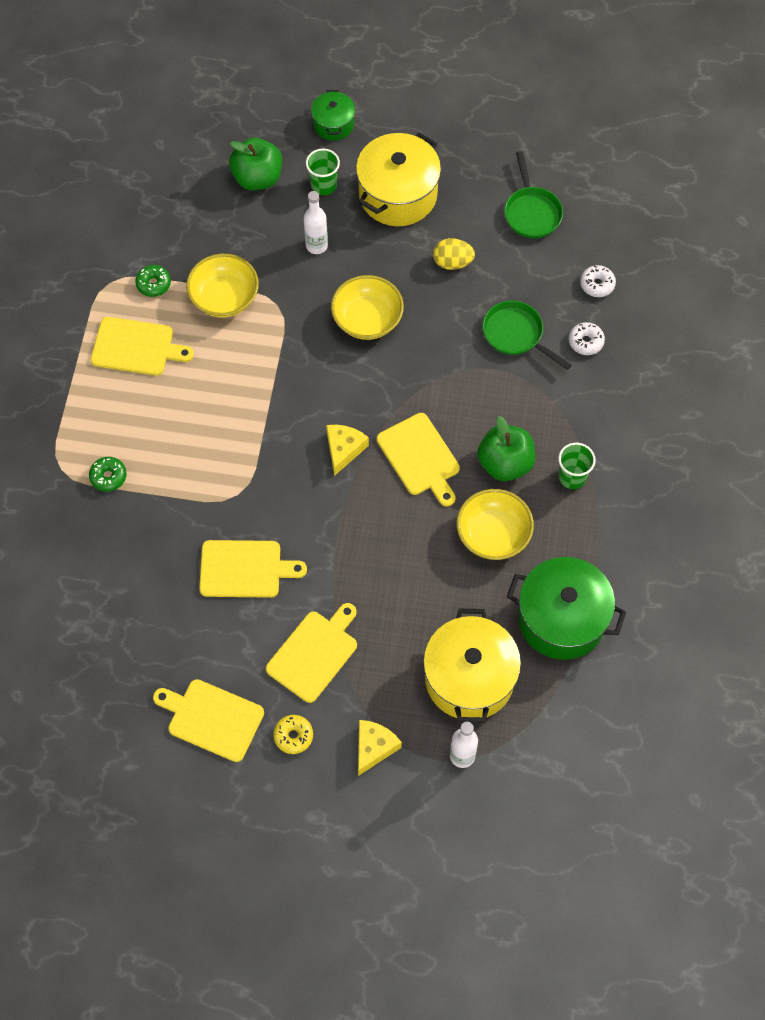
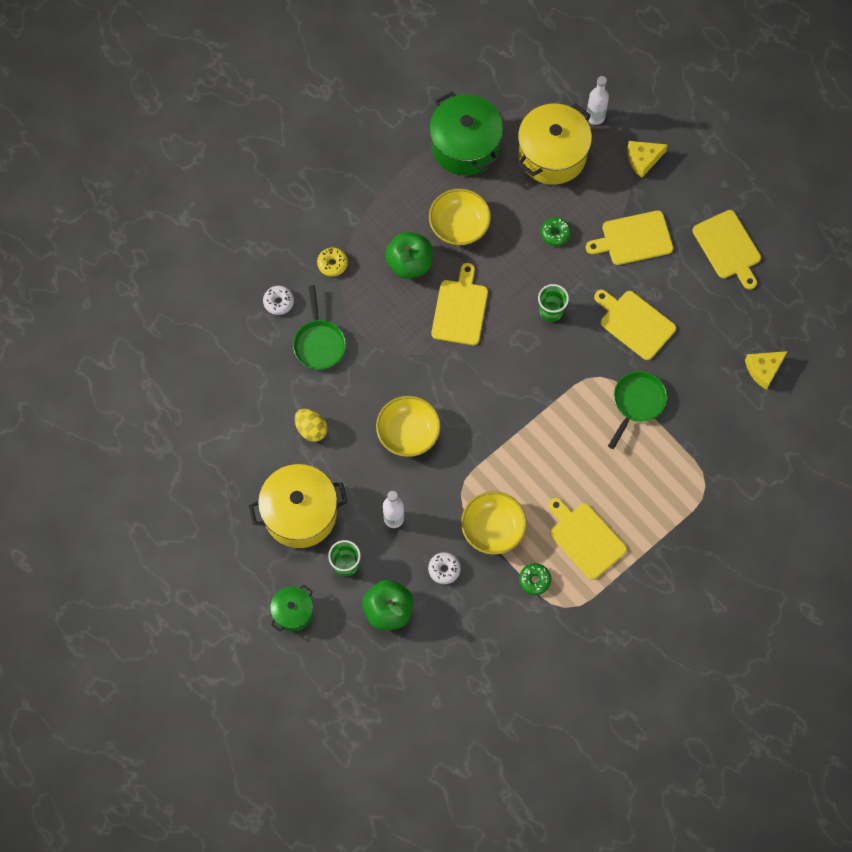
camera: 140 degrees left, 5 degrees up
green donut [89,457,126,492] -> green donut moved to [541,217,571,246]
yellow donut [273,715,313,754] -> yellow donut moved to [317,247,348,277]
yellow cheese [326,425,369,476] -> yellow cheese moved to [745,351,788,390]
green pan [504,151,563,238] -> green pan moved to [608,371,667,449]
green cup [558,443,596,489] -> green cup moved to [538,284,569,322]
white donut [580,265,616,297] -> white donut moved to [428,552,461,584]

